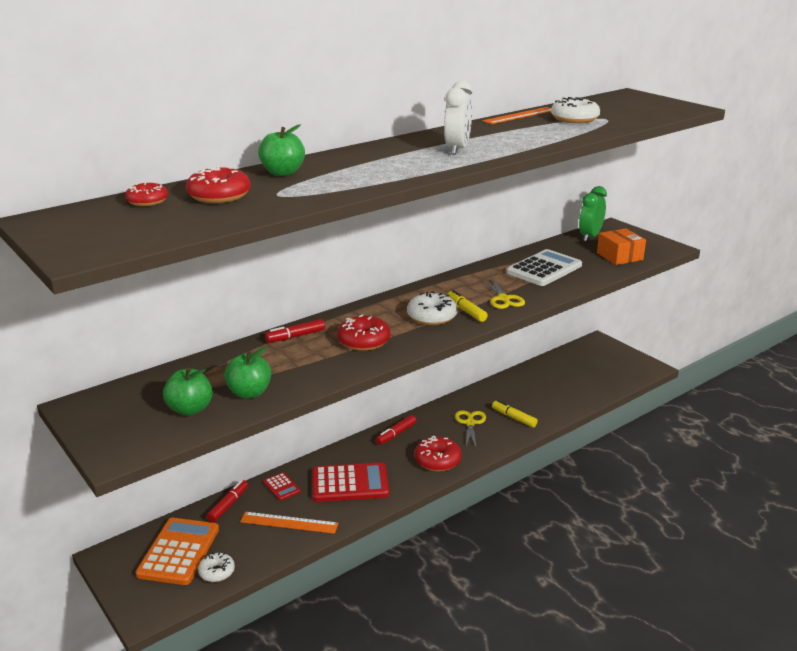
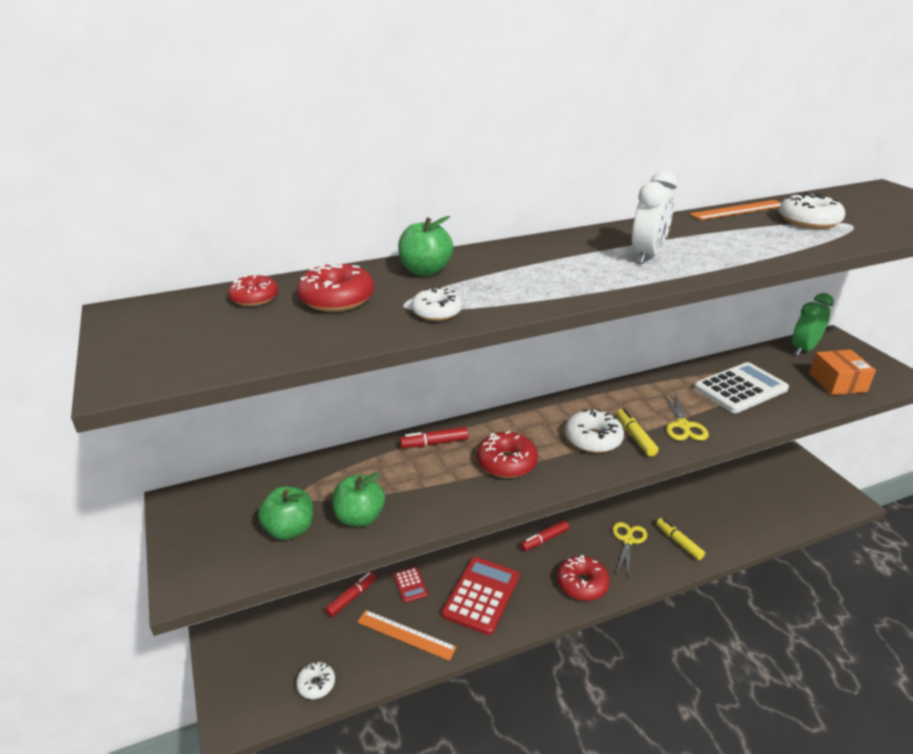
camera: 15 degrees right, 5 degrees up
orange calculator [136,518,219,585] -> none
red calculator [312,462,389,502] -> red calculator turned 75 degrees counterclockwise [442,557,519,635]
none -> white donut [411,287,462,321]

